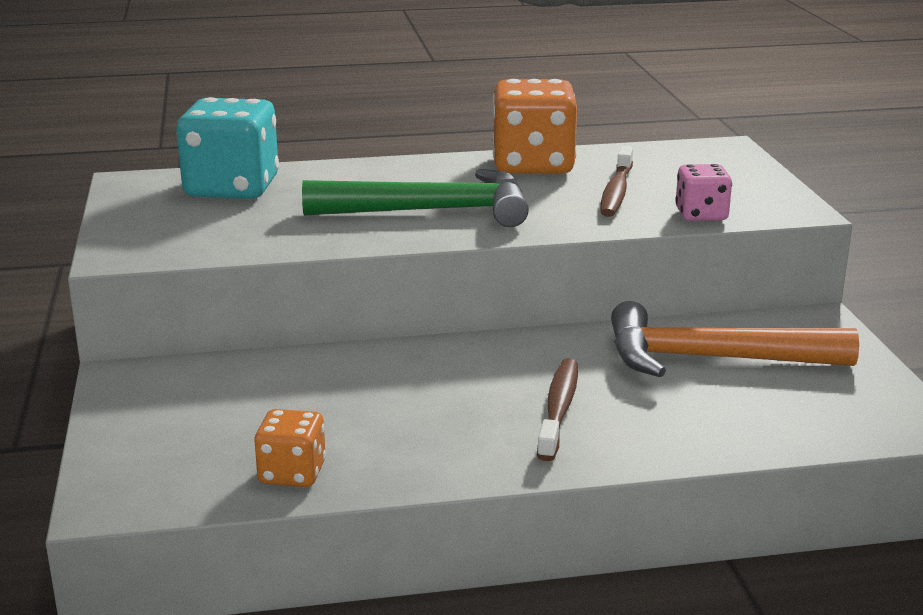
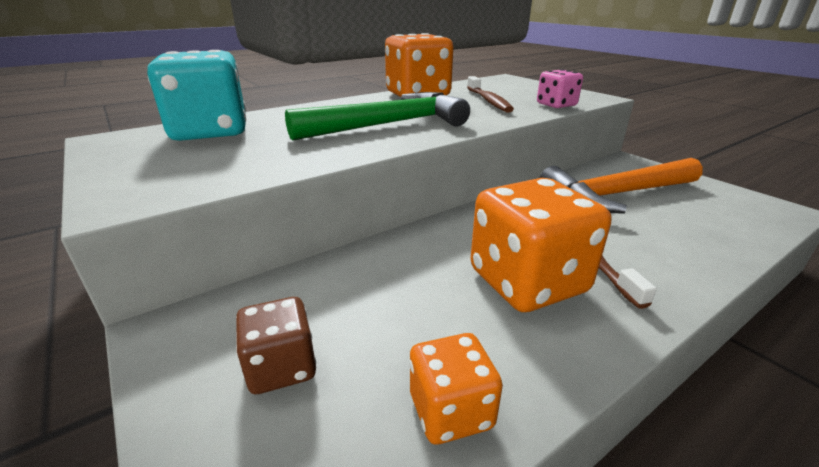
camera: 25 degrees left, 5 degrees up
none -> brown dice [236,297,316,394]
none -> orange dice [470,178,611,312]

